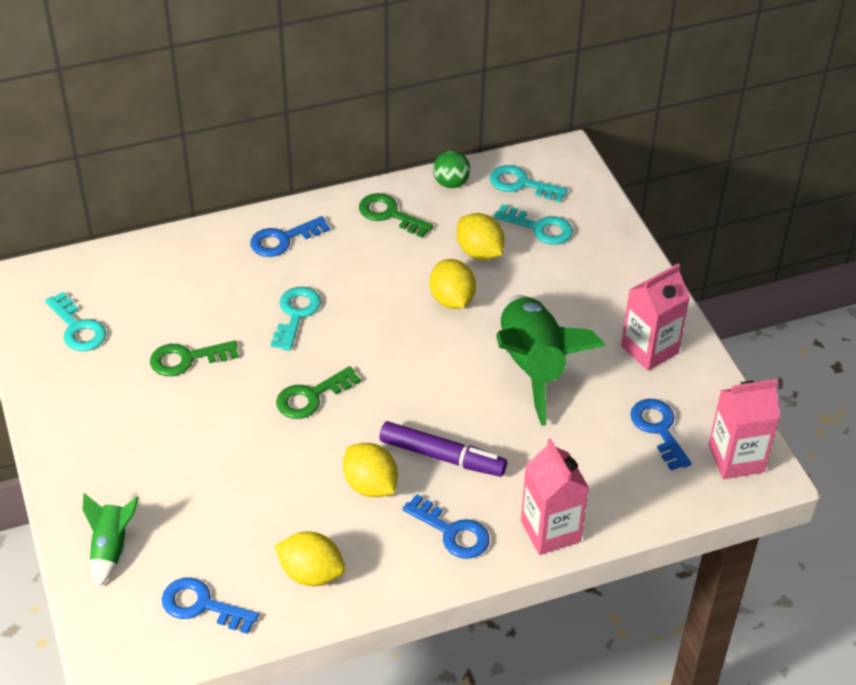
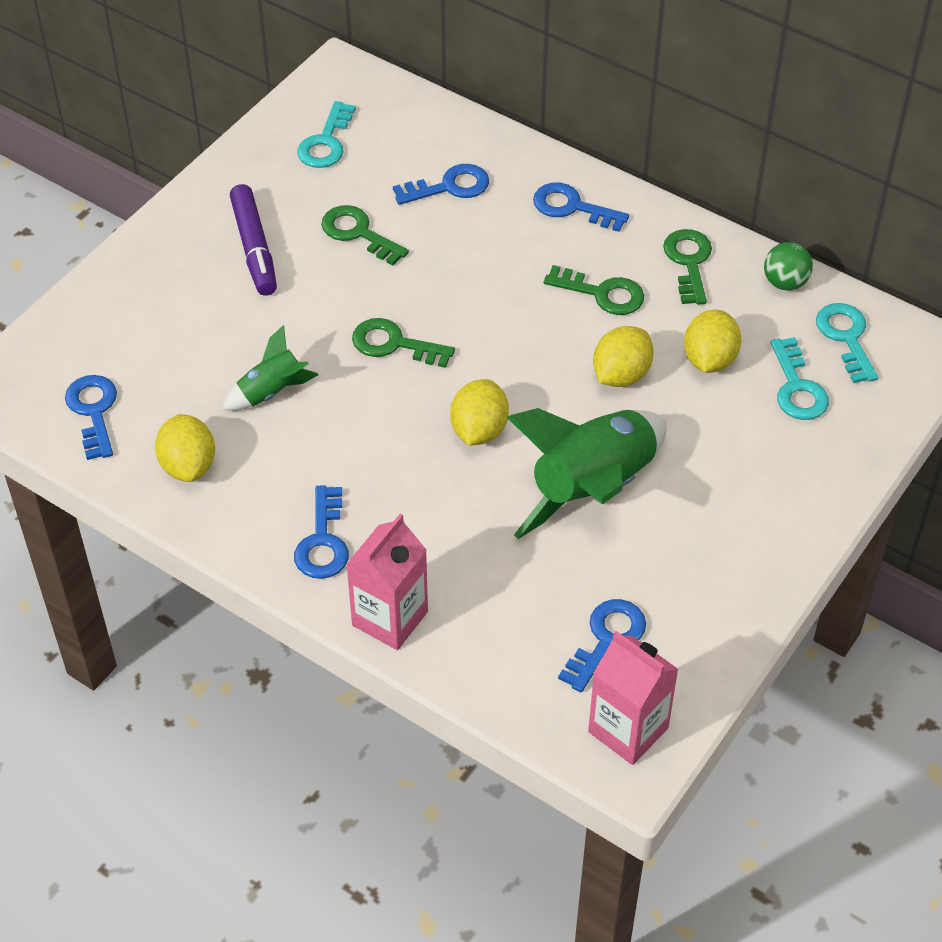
camera: 55 degrees right, 5 degrees up
green rocket [82,493,139,588] -> green rocket moved to [222,325,319,411]
turquoise key [271,287,321,351] -> none
yellow lemon [343,443,398,497] -> yellow lemon moved to [450,379,509,446]
purple marker [380,421,507,477] -> purple marker moved to [230,184,277,296]
pink carton [621,263,690,371] -> none
none -> blue key [393,164,489,205]
none -> green key [544,265,644,315]

